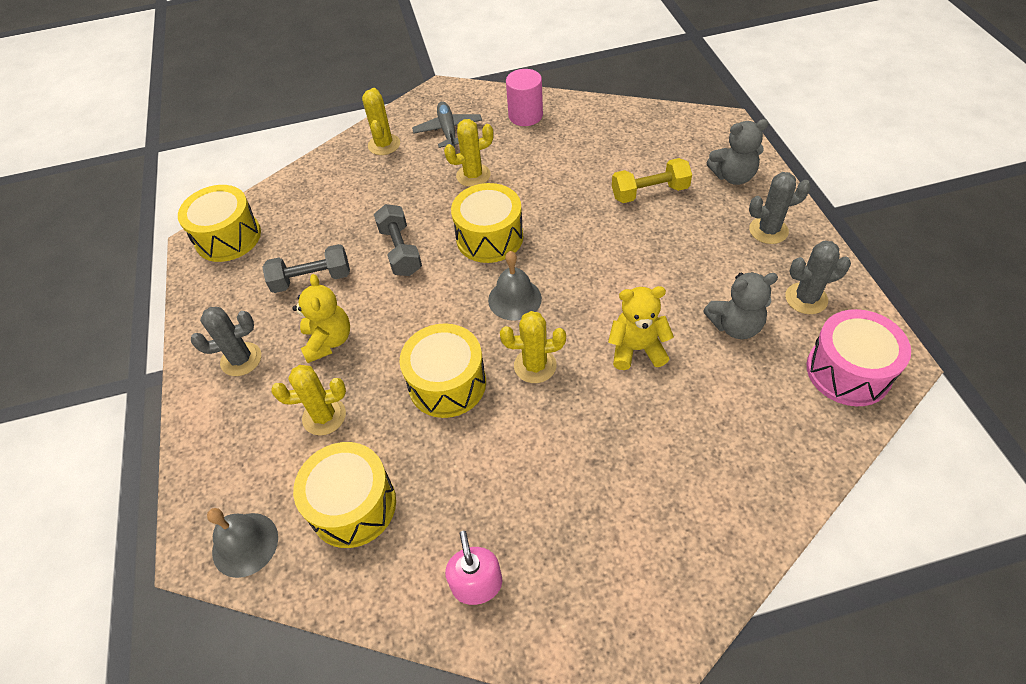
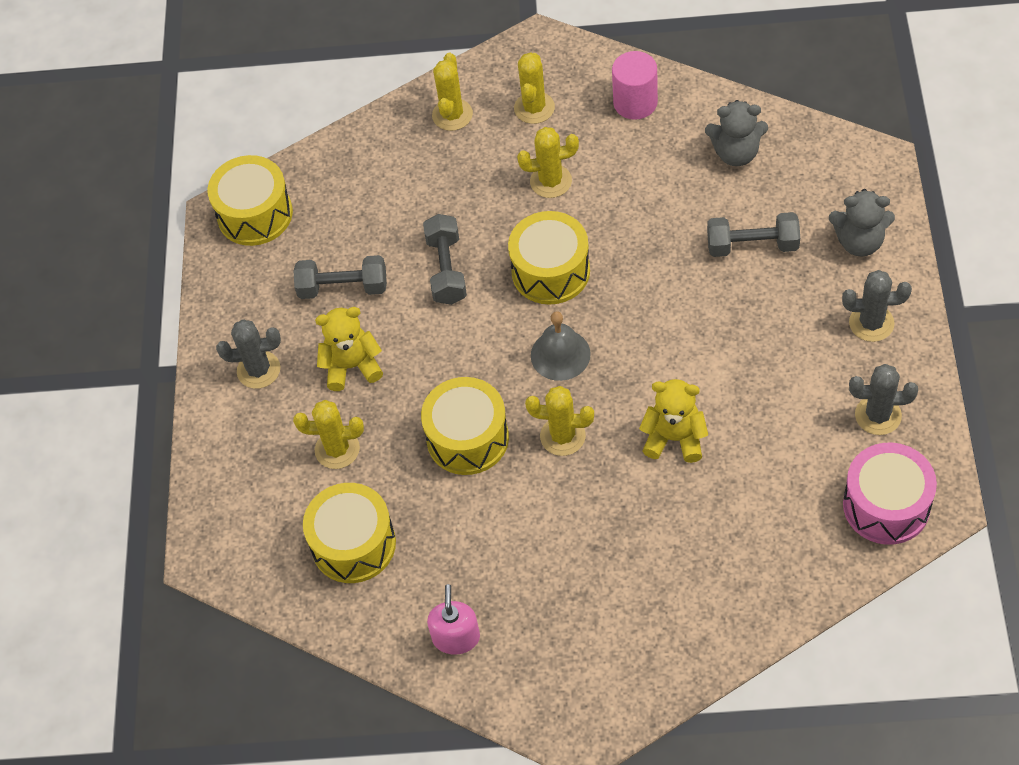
camera: 15 degrees right, 5 degrees up
grey bell [207,508,278,578] -> none
yellow teddy bear [292,274,350,363] -> yellow teddy bear turned 105 degrees counterclockwise [315,307,383,391]
grey plane [412,101,482,148] -> yellow cactus [514,52,555,124]
yellow dumbbell [612,158,692,203] -> grey dumbbell [707,212,800,257]
grey teddy bear [703,272,778,339] -> grey teddy bear moved to [705,100,768,166]

